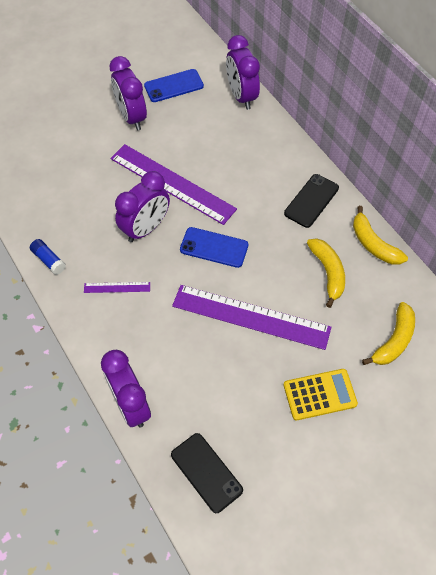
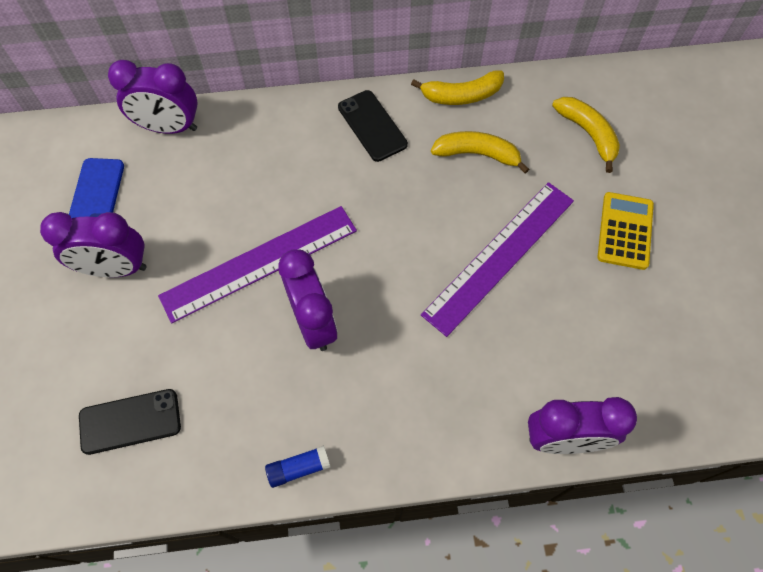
camera: 65 degrees left, 5 degrees up
purple ruler [84,282,150,293] -> none
black phone [171,433,243,513] -> black phone moved to [79,389,181,455]
blue phone [180,227,248,268] -> none

